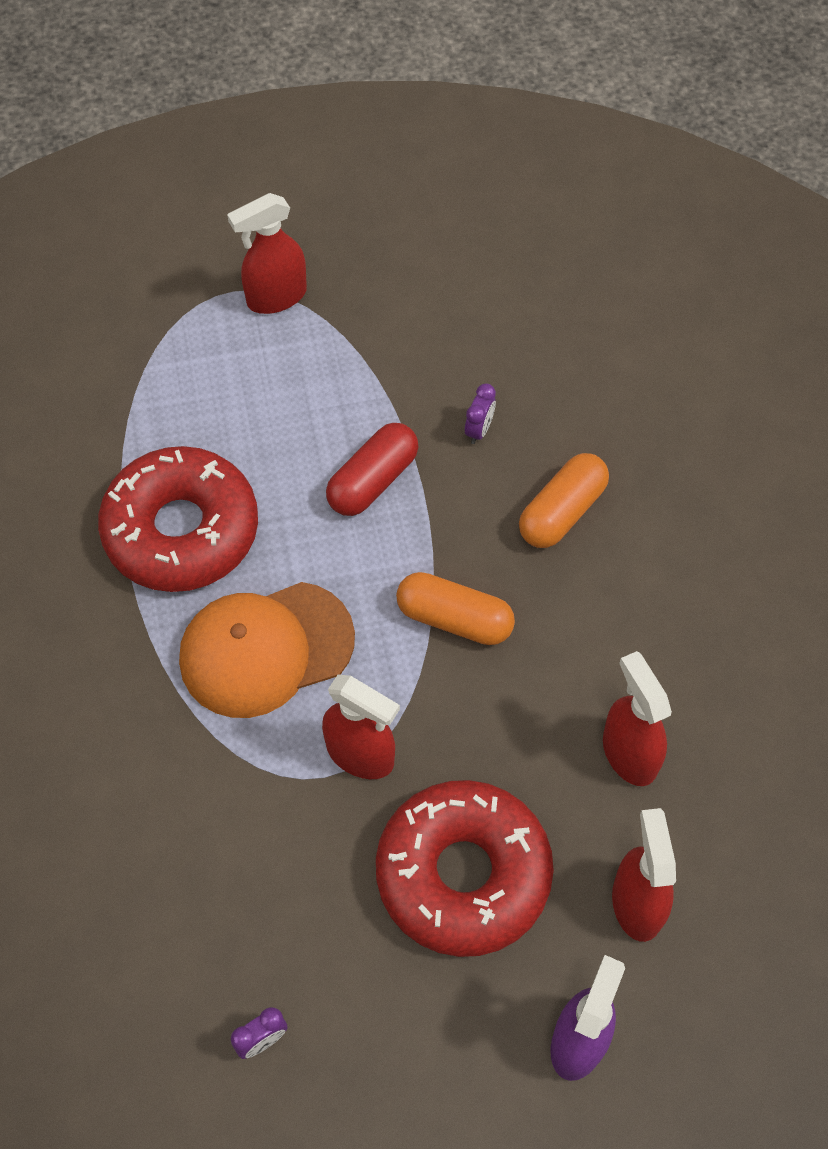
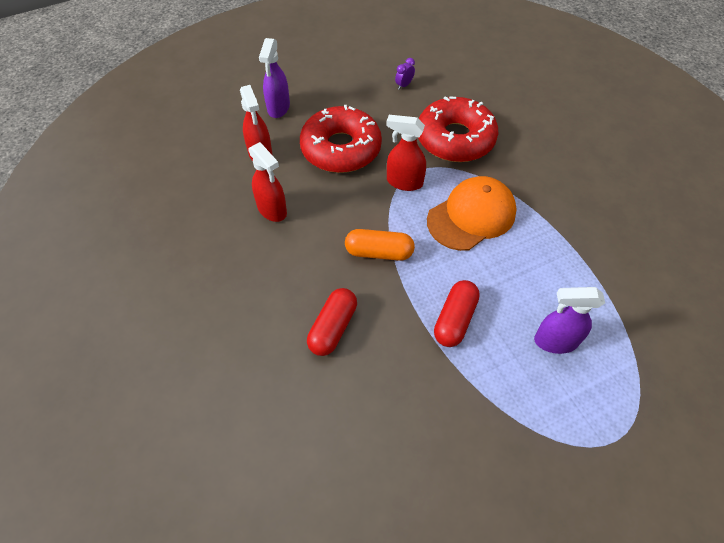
camera: 165 degrees right, 5 degrees down
red donut [98,446,258,592] -> red donut moved to [418,96,498,162]
red spray bottle [227,193,307,314] -> none
purple clock [465,383,496,444] -> none
orange capsule [519,453,609,548] -> red capsule [307,288,357,356]
none -> purple spray bottle [534,287,605,354]

